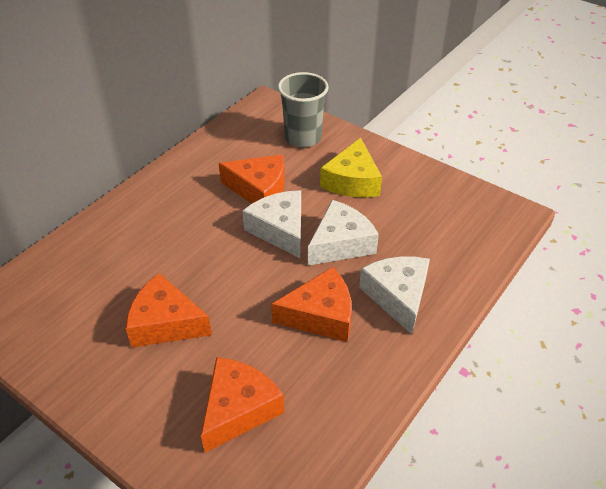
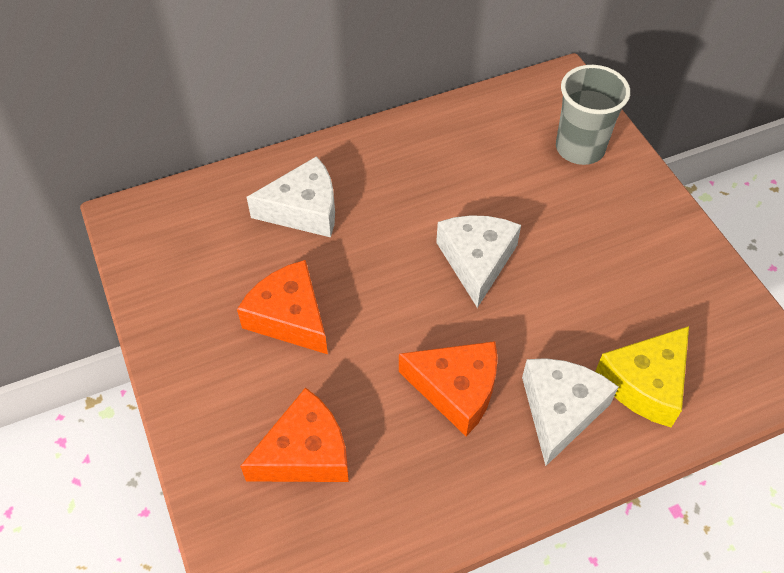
camera: 30 degrees right, 10 degrees up
orange cheese [219,155,285,204] -> none
white cheese [308,200,379,266] -> white cheese moved to [247,156,335,237]
yellow cheese [320,138,382,197] -> yellow cheese moved to [595,326,689,427]

